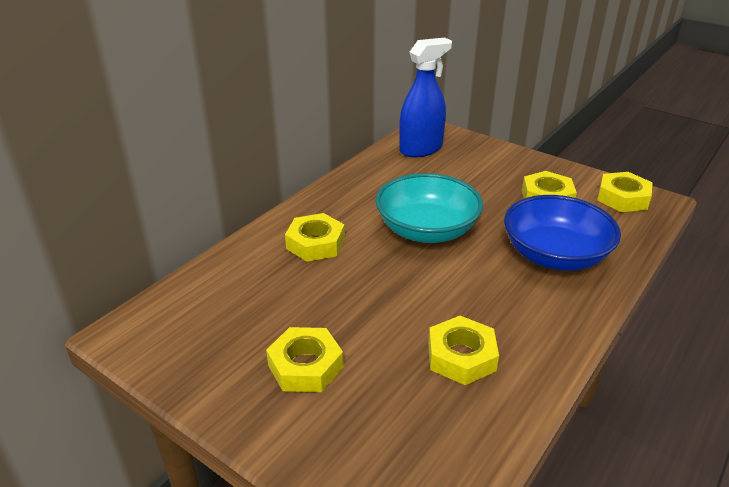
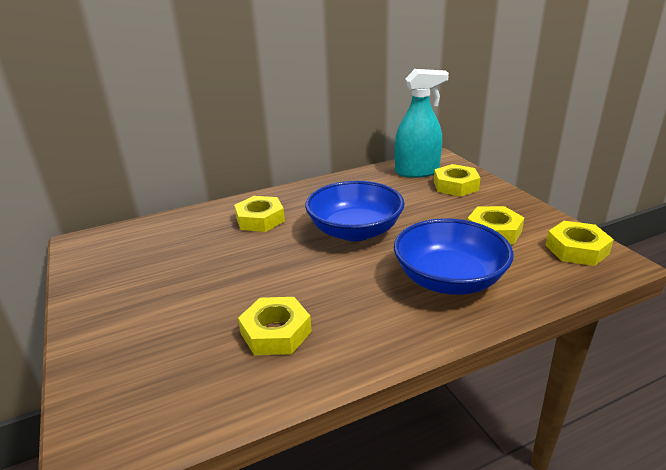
camera: 30 degrees right, 5 degrees down
yellow nut [266,327,344,392] -> yellow nut moved to [434,164,480,197]
turquoise bowl [375,173,483,243] -> blue bowl [305,181,405,241]
blue spray bottle [399,38,452,157] -> turquoise spray bottle [395,69,449,178]

